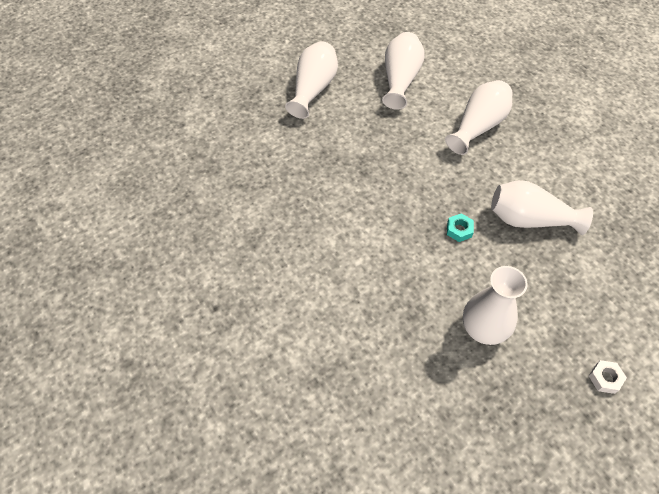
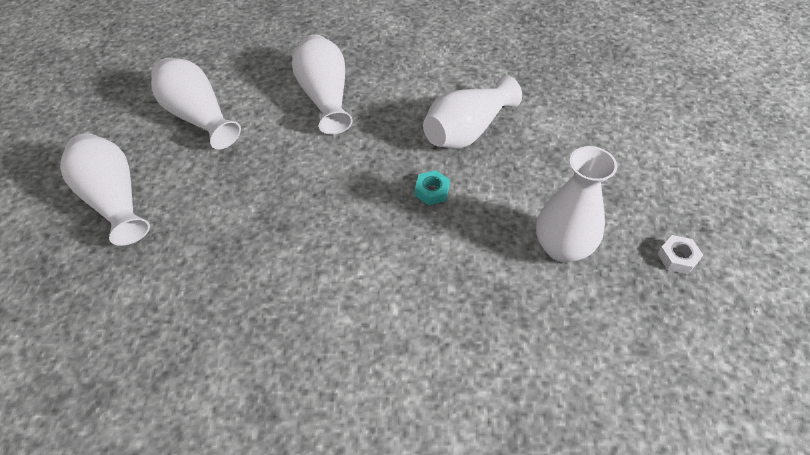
camera: 55 degrees left, 5 degrees down
white nut [589,360,627,394] -> white nut moved to [658,235,703,274]

